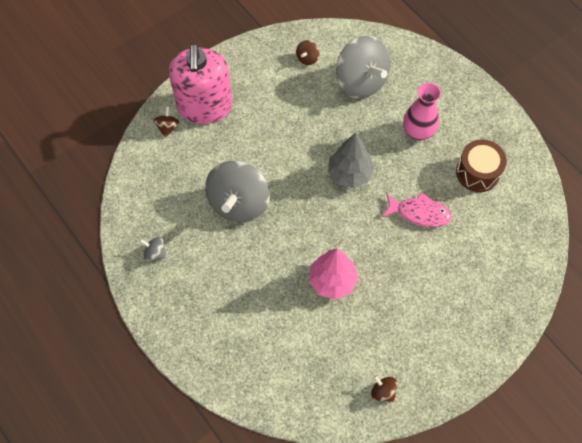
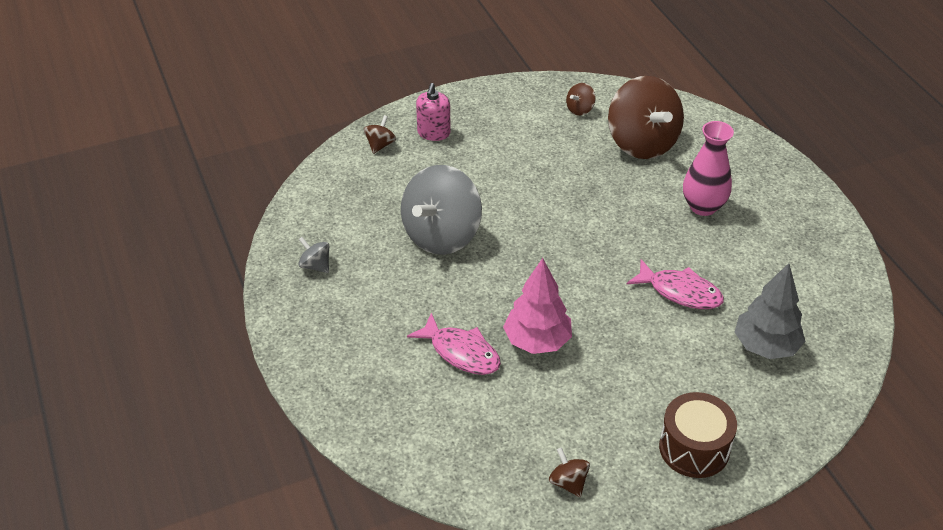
camera: 15 degrees right, 20 degrees down
pink soap dispenser [169,44,232,124] -> pink soap dispenser [416,83,451,141], size x0.47
grey tree [328,133,375,188] -> grey tree moved to [735,263,805,359]
grey spinning top [336,36,390,99] -> brown spinning top [608,76,684,159]
brown drum [456,139,507,192] -> brown drum moved to [659,392,737,478]
none -> pink fish [407,313,501,375]

